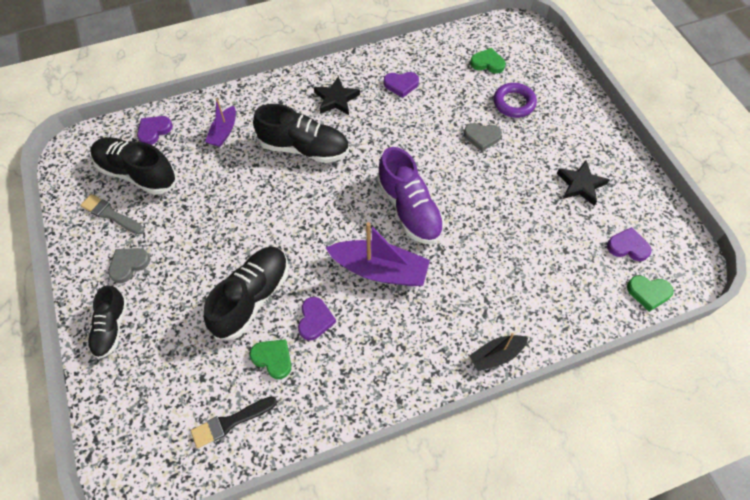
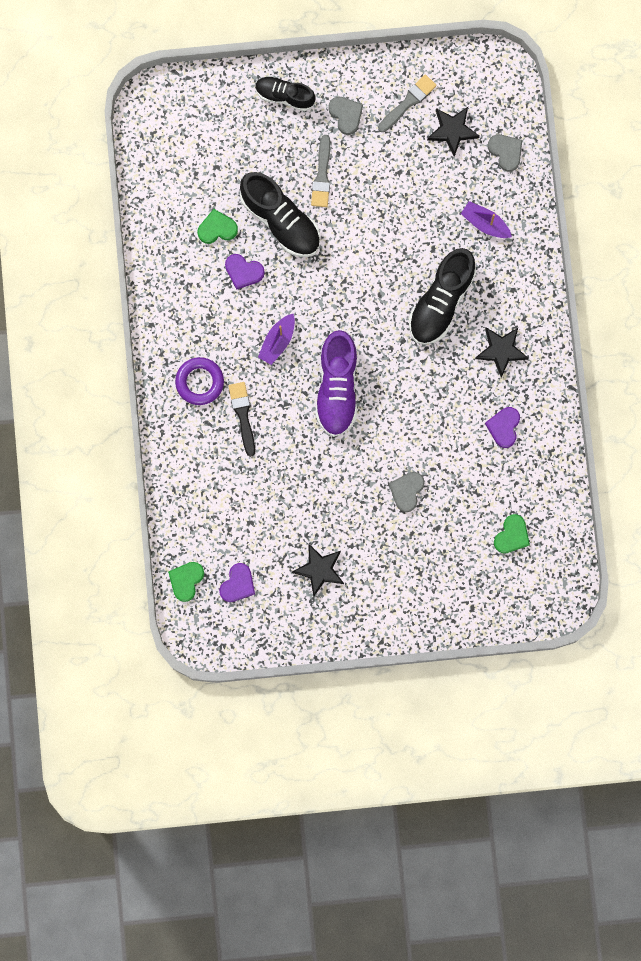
camera: 105 degrees right, 20 degrees up
black shoe [91,137,177,195] -> black star [427,107,480,157]
purple heart [137,116,173,145] -> grey heart [488,134,522,172]
black brush [191,396,277,448] -> black brush moved to [228,382,255,457]
green heart [250,339,292,379] -> green heart turned 150 degrees counterclockwise [198,209,238,244]
purple boat [326,222,430,286] -> purple boat [258,314,295,365], size x0.57
purple shoe [377,147,444,244] -> purple shoe turned 75 degrees counterclockwise [315,330,357,437]
black boat [469,333,528,371] -> none
purple ring [493,83,537,118] -> purple ring moved to [175,357,224,405]
none -> grey brush [311,135,330,207]

